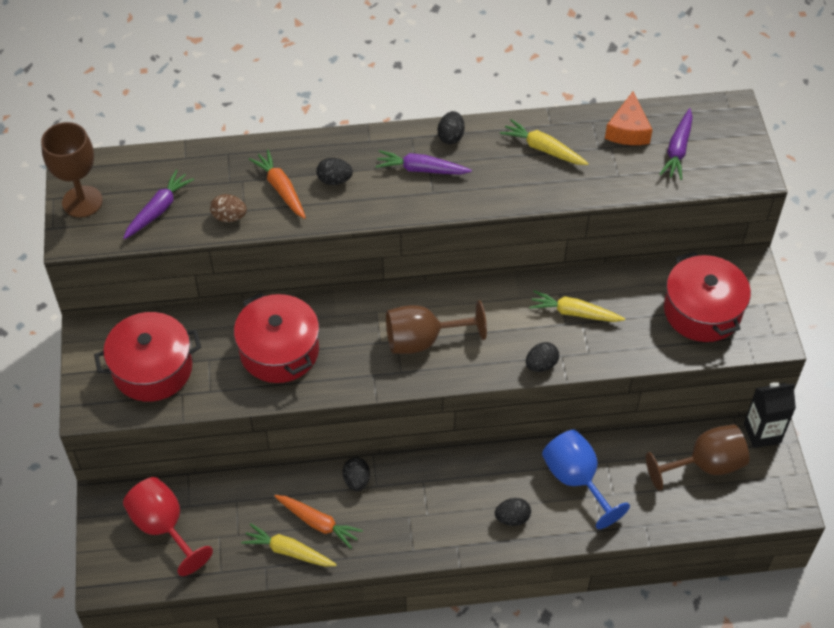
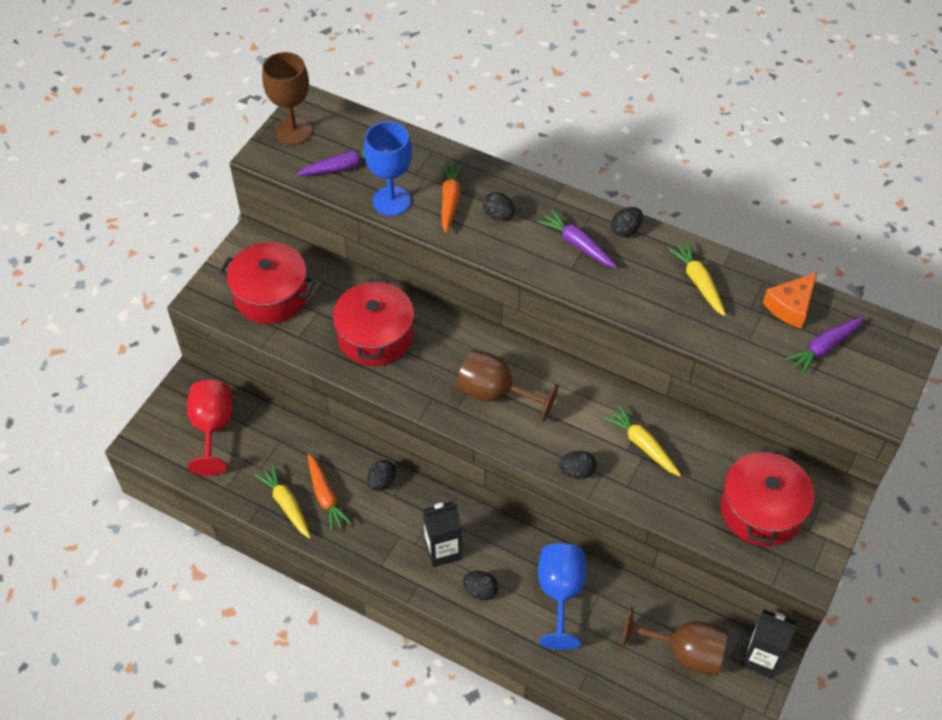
camera: 35 degrees right, 0 degrees up
brown egg [210,194,247,222] -> blue goblet [364,122,412,216]
none -> black carton [422,502,462,567]

